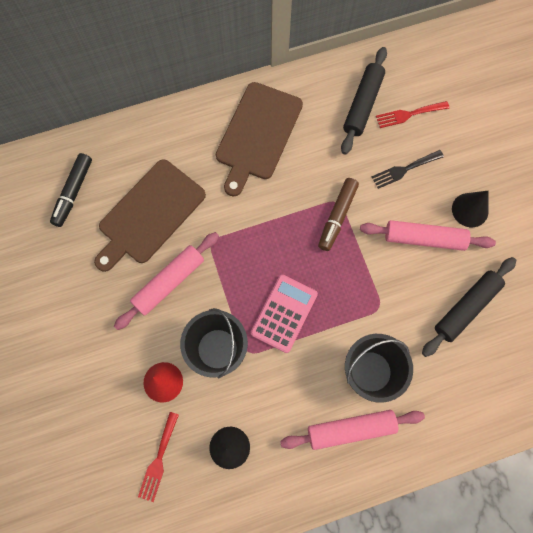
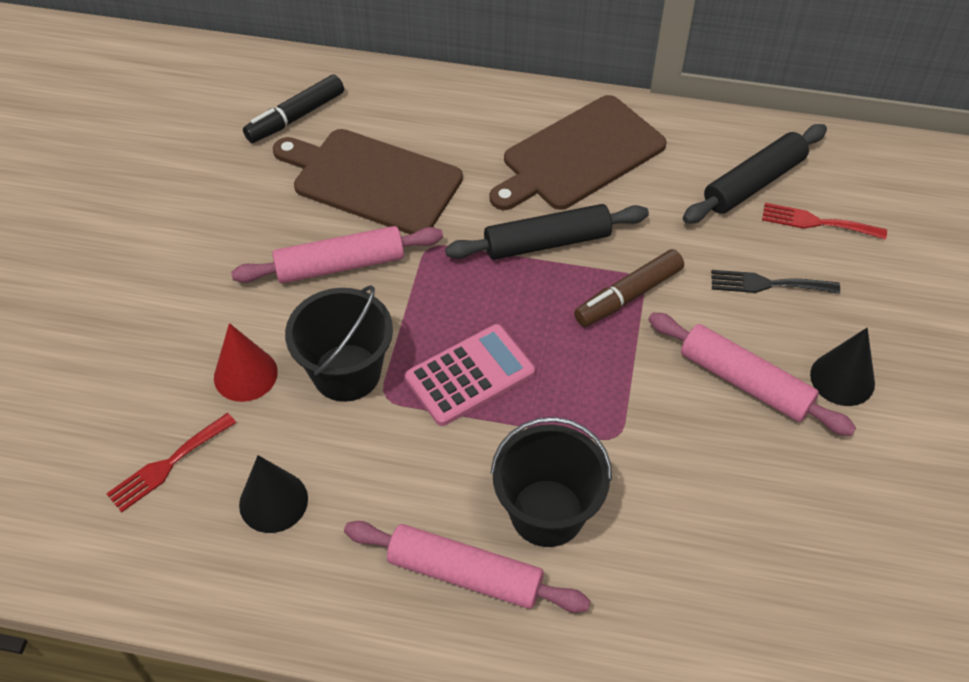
camera: 30 degrees right, 20 degrees down
brown cutting board [94,159,206,272] -> brown cutting board turned 45 degrees clockwise [273,129,463,234]
black rolling pin [422,257,516,357] -> black rolling pin moved to [445,204,649,260]

